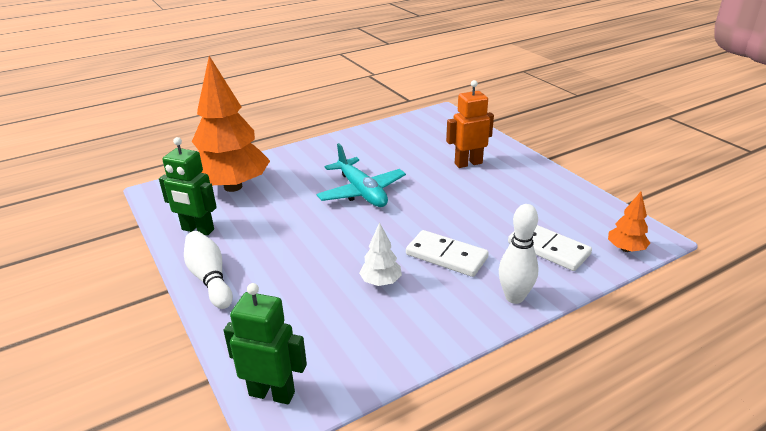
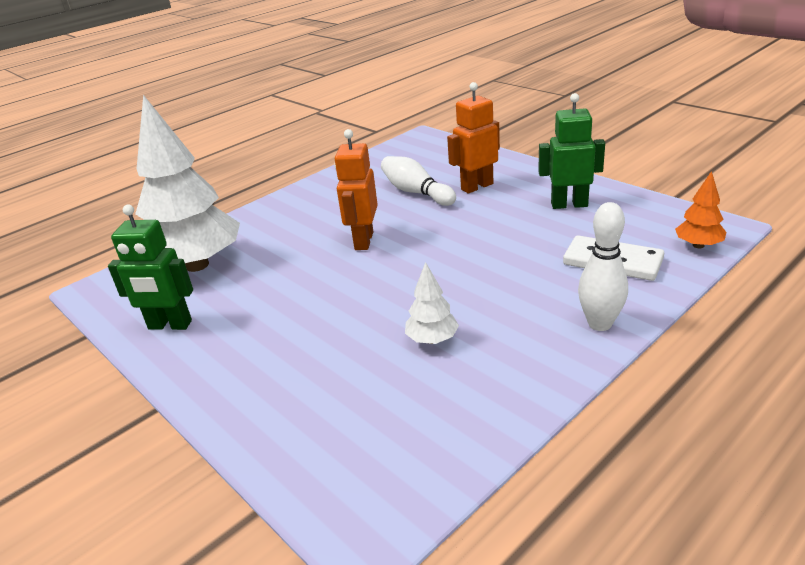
camera: 10 degrees left, 0 degrees up
white bowling pin [184,231,233,309] -> white bowling pin moved to [381,156,456,206]
orange tree [192,56,270,192] -> white tree [135,95,240,272]
green robot [224,283,307,404] -> green robot moved to [538,93,605,209]
turquoise plane [316,143,406,207] -> orange robot [334,129,378,250]
white domino [406,230,489,277] -> none

